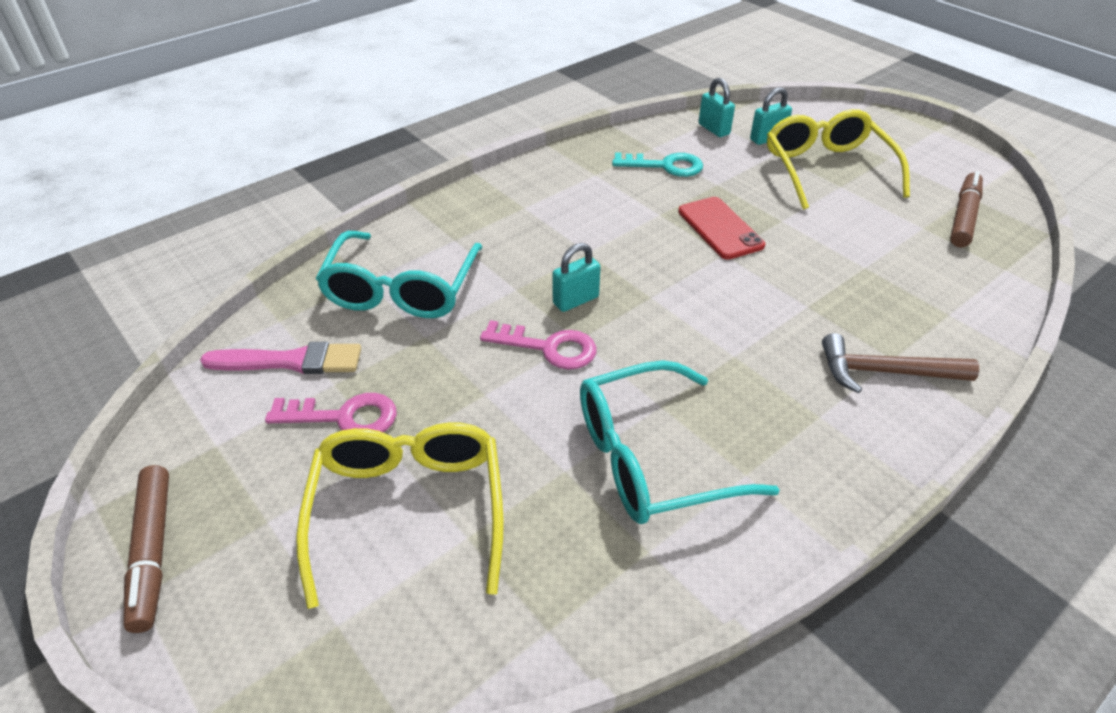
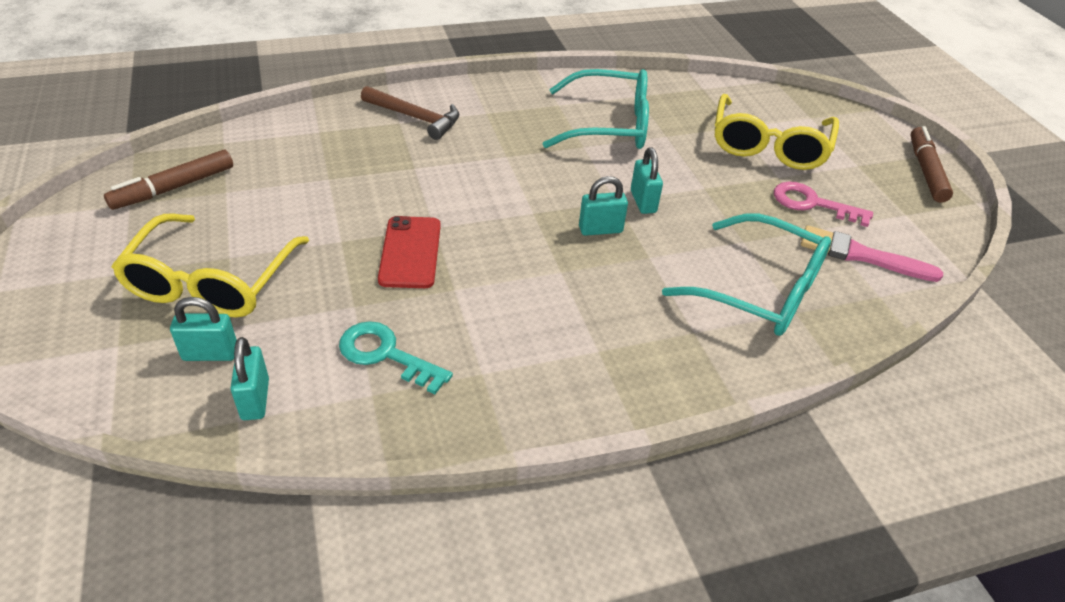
camera: 160 degrees left, 0 degrees up
turquoise glasses [315,231,483,318] -> turquoise glasses turned 90 degrees clockwise [662,214,831,336]
pink key [480,320,597,370] -> turquoise padlock [631,147,663,214]

